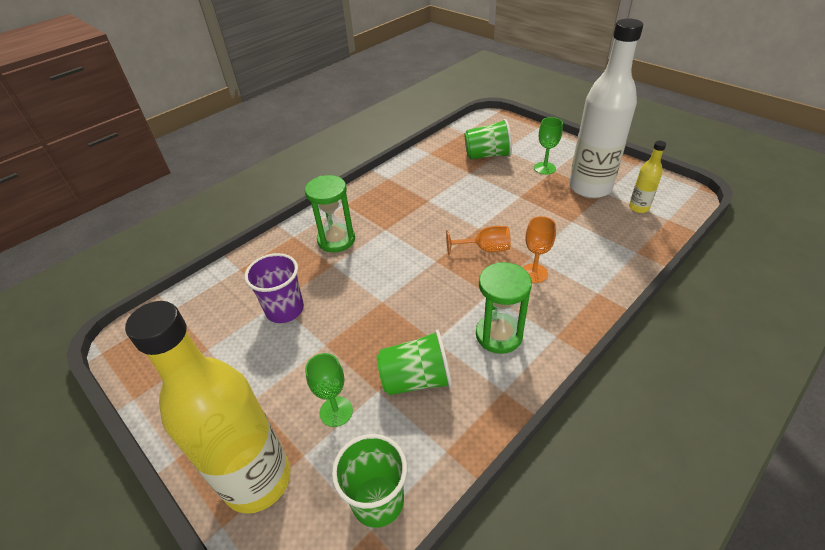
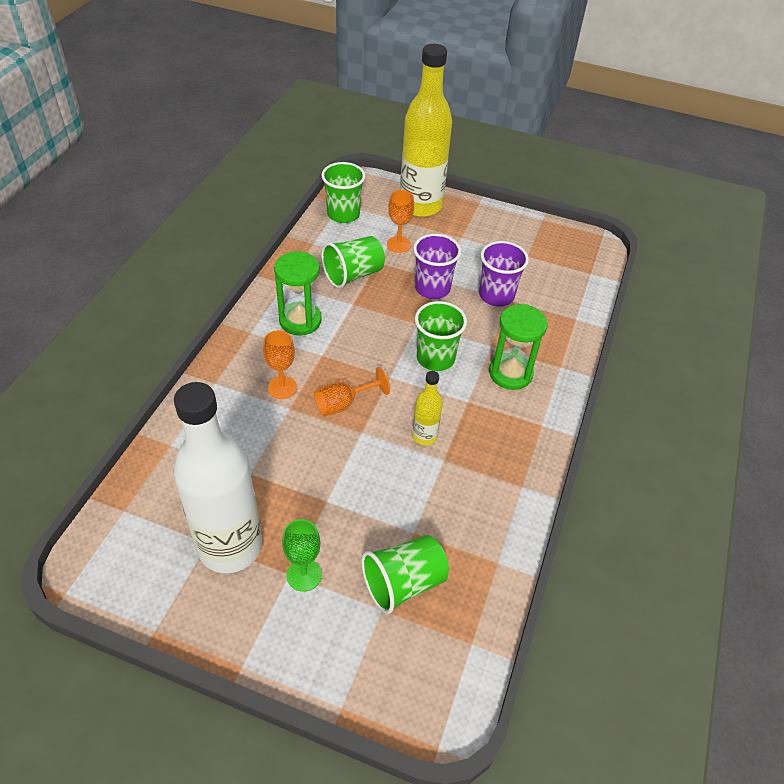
camera: 150 degrees right, 5 degrees up
green goblet [305,353,353,427] -> orange goblet [387,190,414,253]
yellow bottle [629,141,666,213] -> yellow bottle moved to [412,371,443,445]
none -> purple cup [413,234,461,299]
none -> green cup [415,301,467,371]

